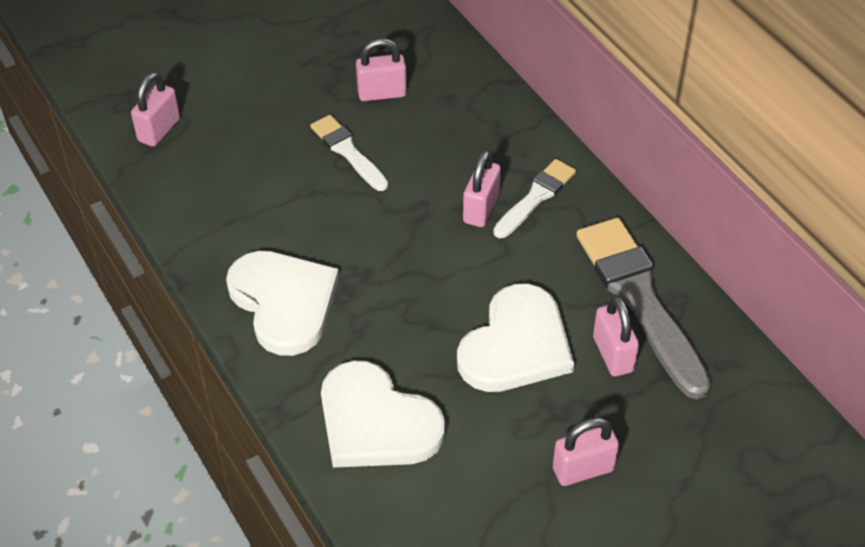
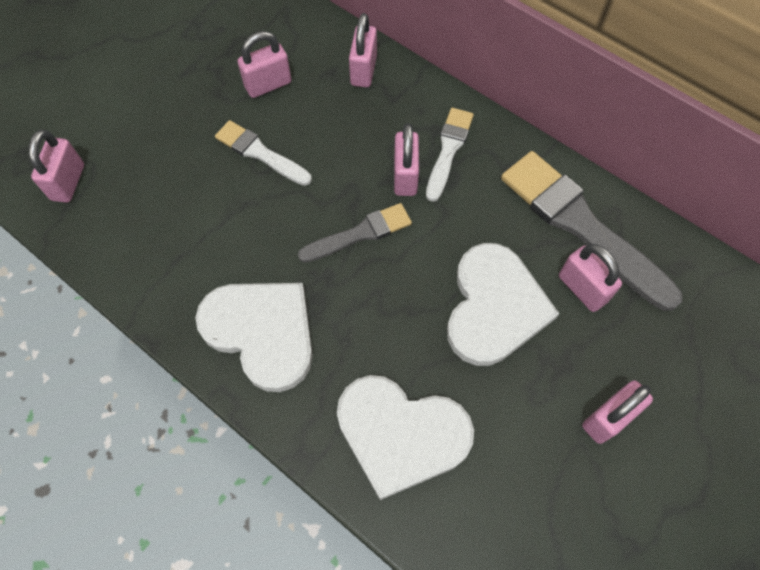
camera: 20 degrees left, 15 degrees up
none -> grey brush [298,203,412,263]
none -> pink padlock [349,13,377,88]

